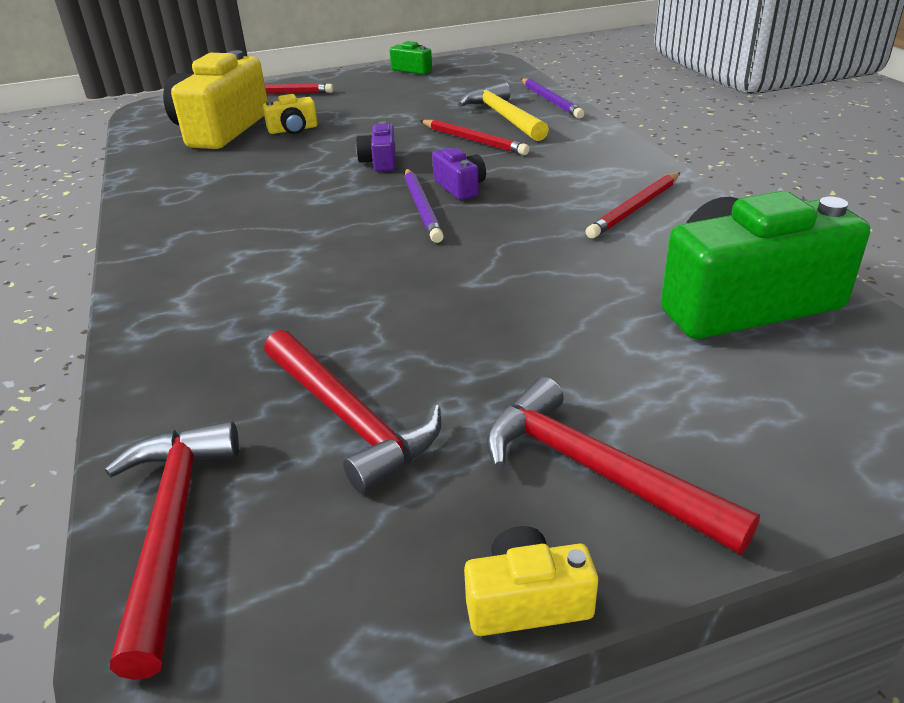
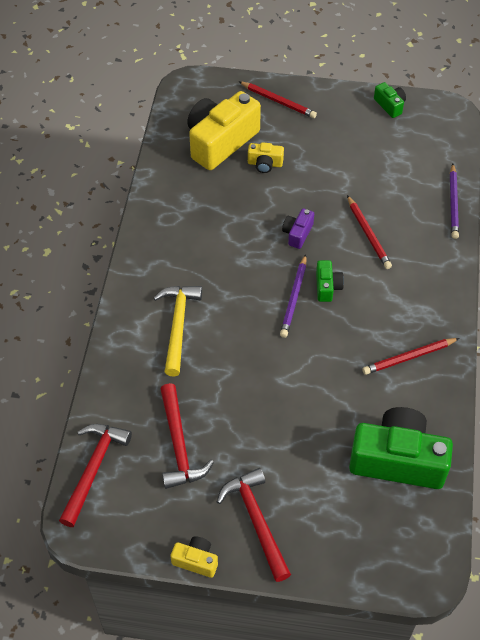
camera: 25 degrees right, 20 degrees up
purple camera [432,148,486,200] -> green camera [316,260,344,302]
yellow hammer [458,82,549,141] -> yellow hammer moved to [154,286,202,376]

